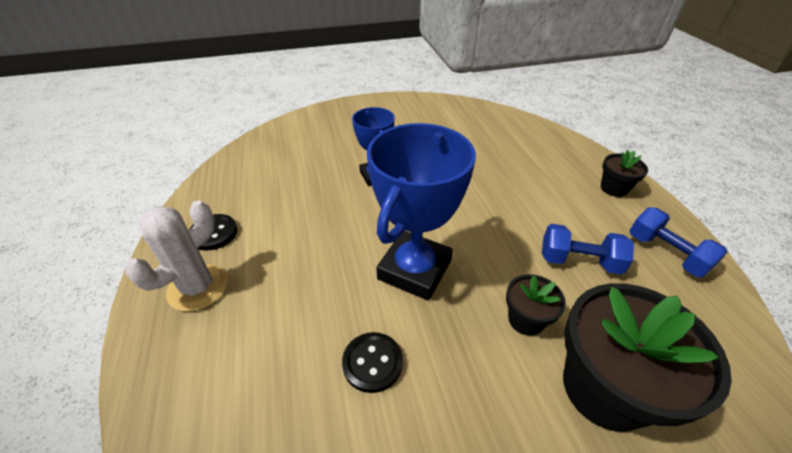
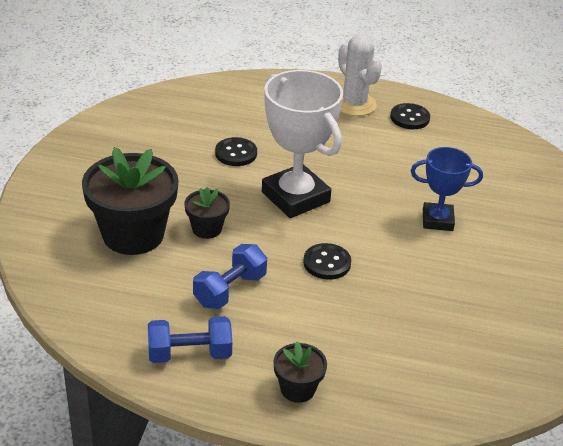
camera: 115 degrees right, 5 degrees down
blue trophy [367,123,476,301] -> white trophy [262,70,343,218]
none -> black button [303,243,351,280]

